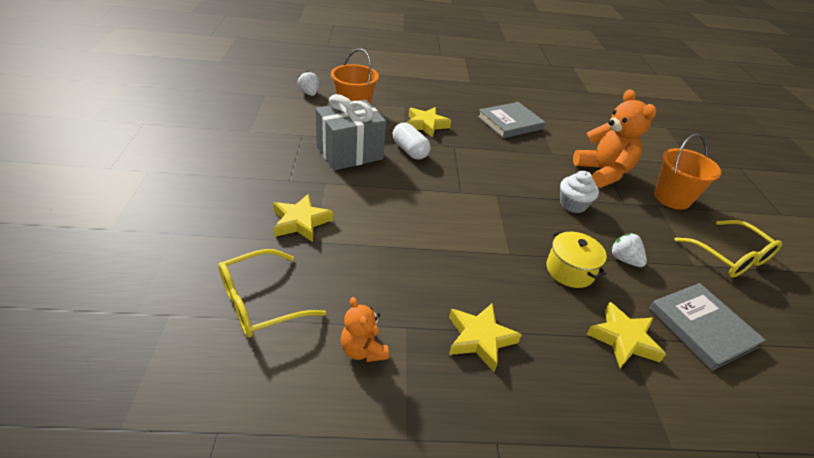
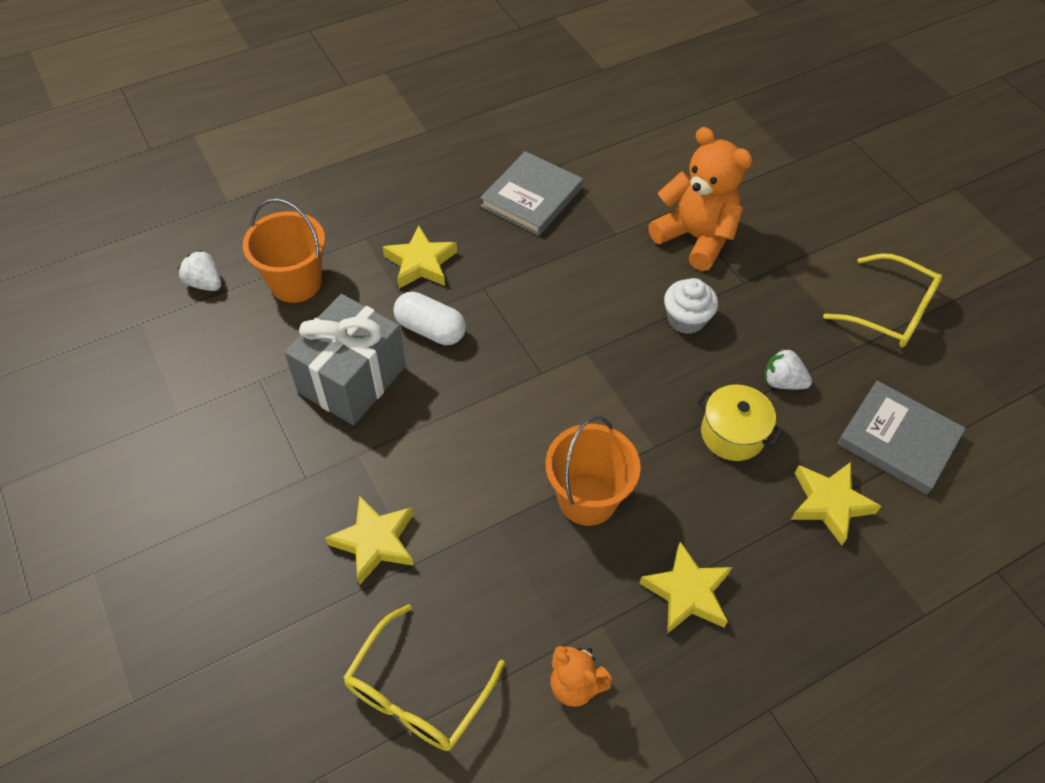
camera: 25 degrees left, 15 degrees up
orange bucket [654,134,721,210] -> orange bucket moved to [546,415,641,526]

